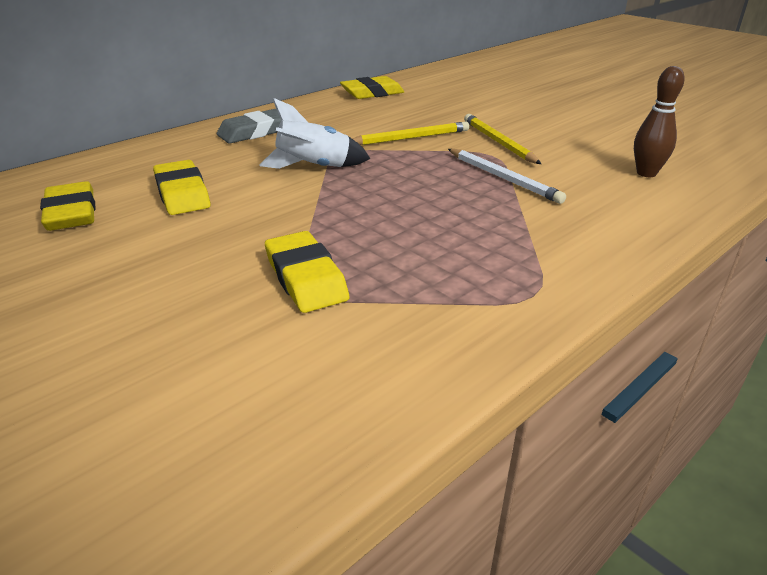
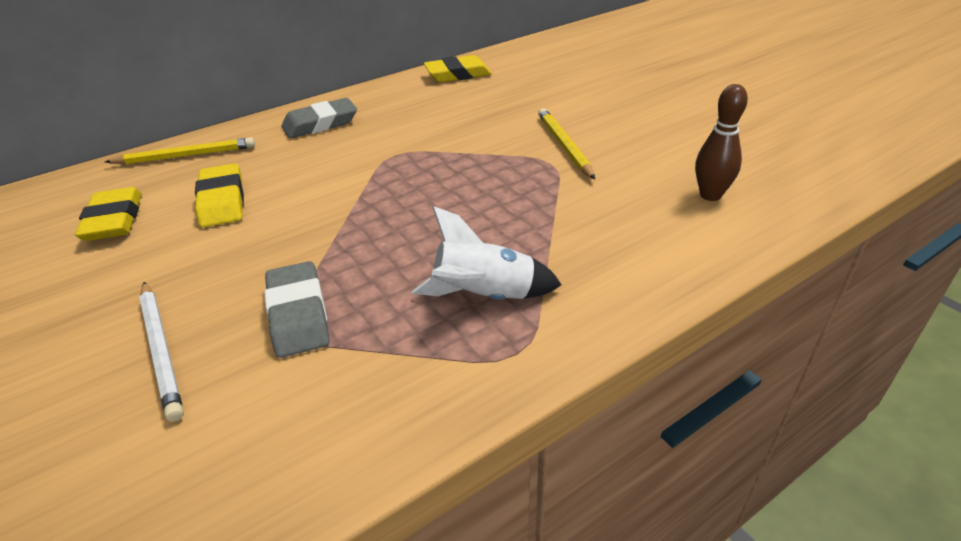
camera: 10 degrees right, 5 degrees up
white rocket [259,98,370,169] -> white rocket moved to [412,206,562,300]
yellow eraser [265,231,350,313] -> grey eraser [264,261,329,358]
yellow pencil [352,122,469,145] -> yellow pencil moved to [105,137,255,164]
white pencil [448,149,566,204] -> white pencil moved to [139,282,184,422]

